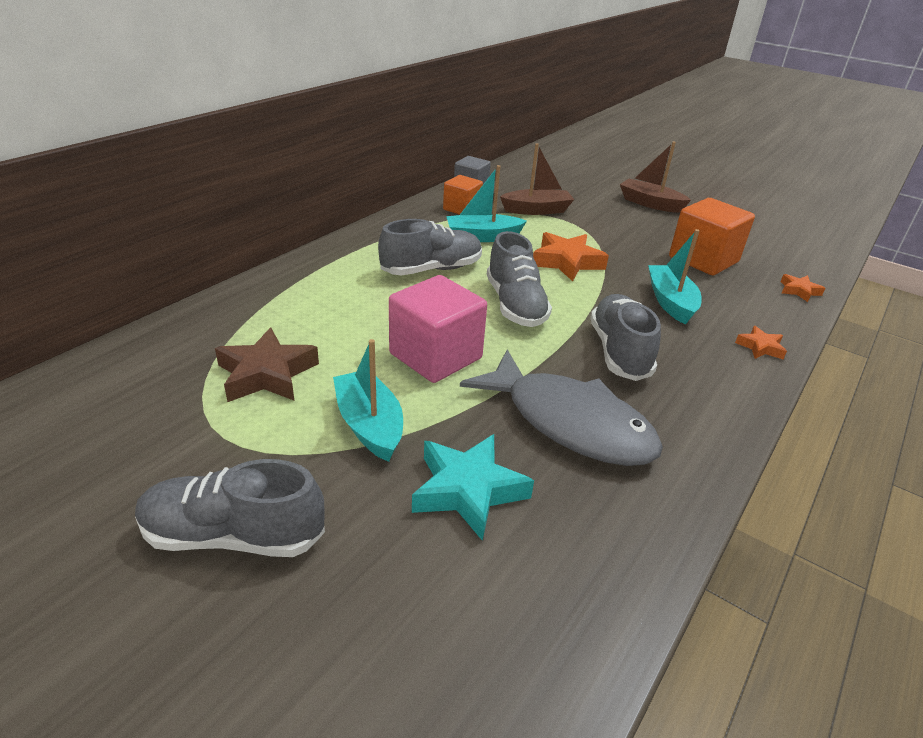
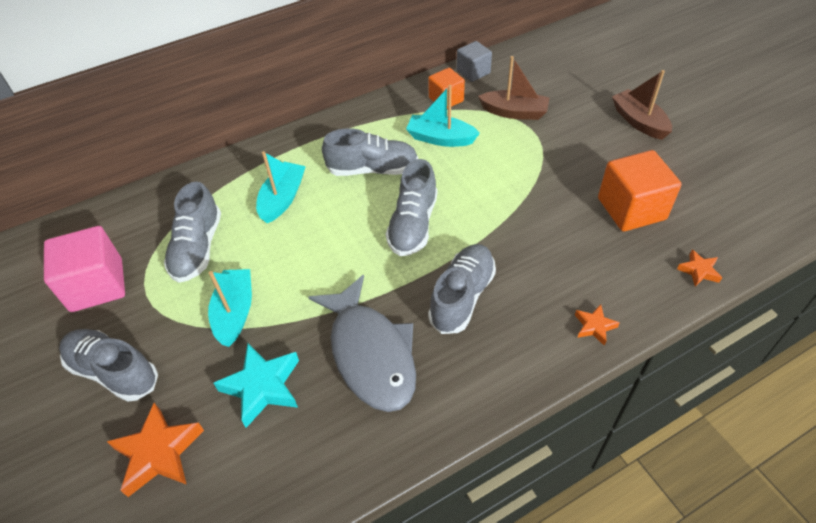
camera: 30 degrees right, 15 degrees up
brown star [215,328,319,402] -> grey shoe [164,182,221,283]
pink cube [389,275,487,383] -> pink cube moved to [44,226,125,312]
orange star [533,232,609,281] -> orange star moved to [106,403,204,497]
turquoise boat [648,229,702,325] -> turquoise boat moved to [256,151,306,223]

